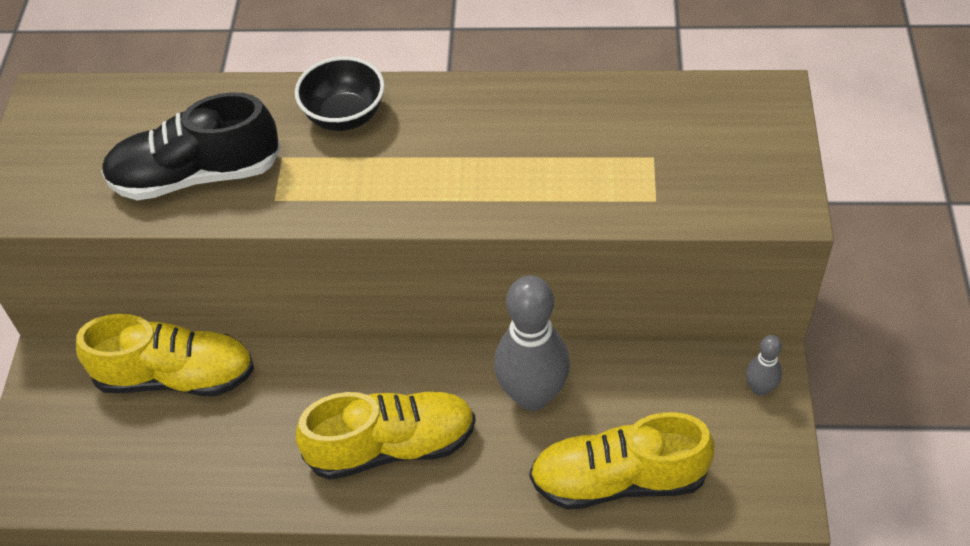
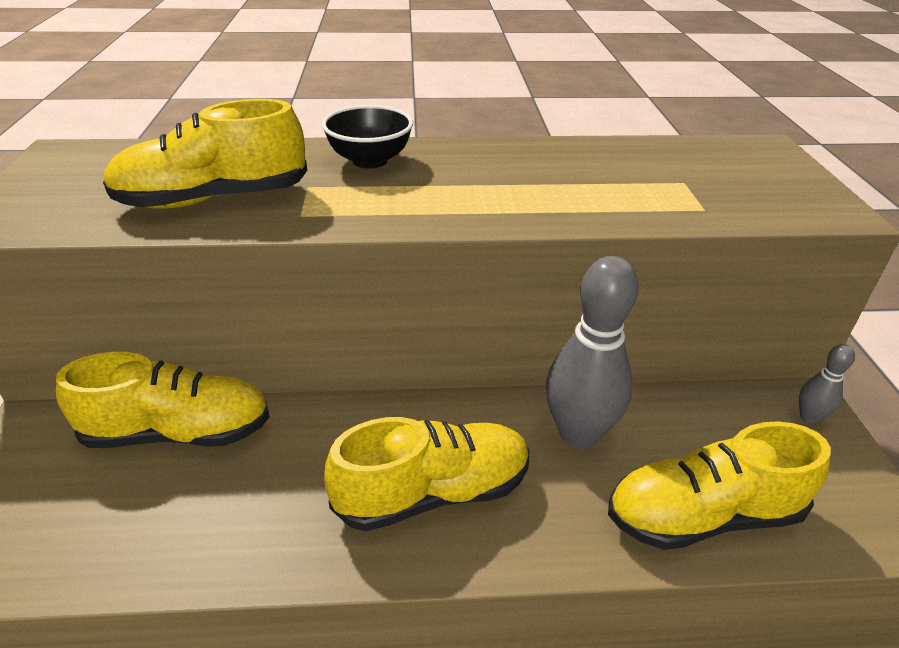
camera: 10 degrees left, 15 degrees down
black shoe [101,92,281,200] -> yellow shoe [103,99,307,209]

